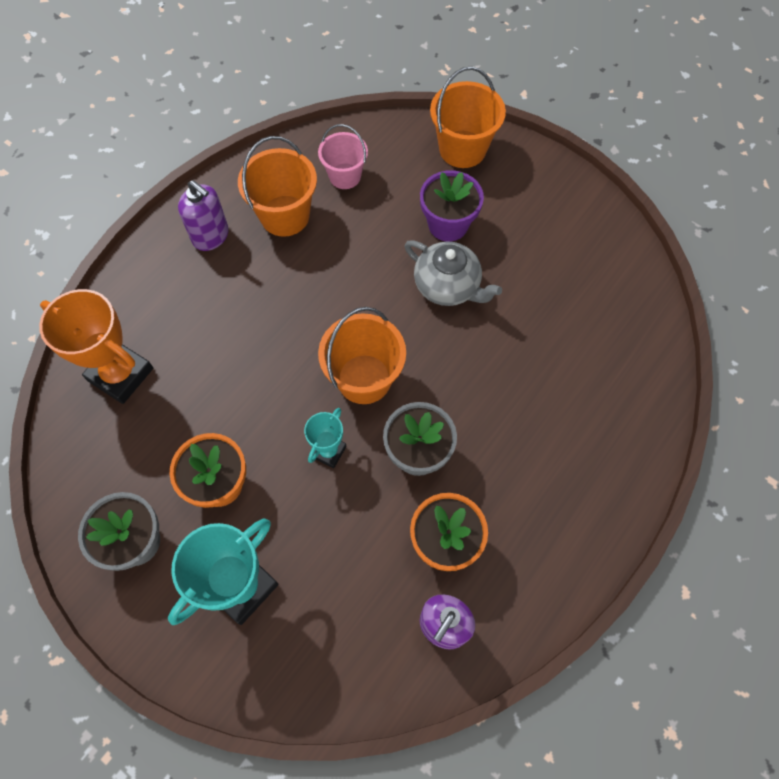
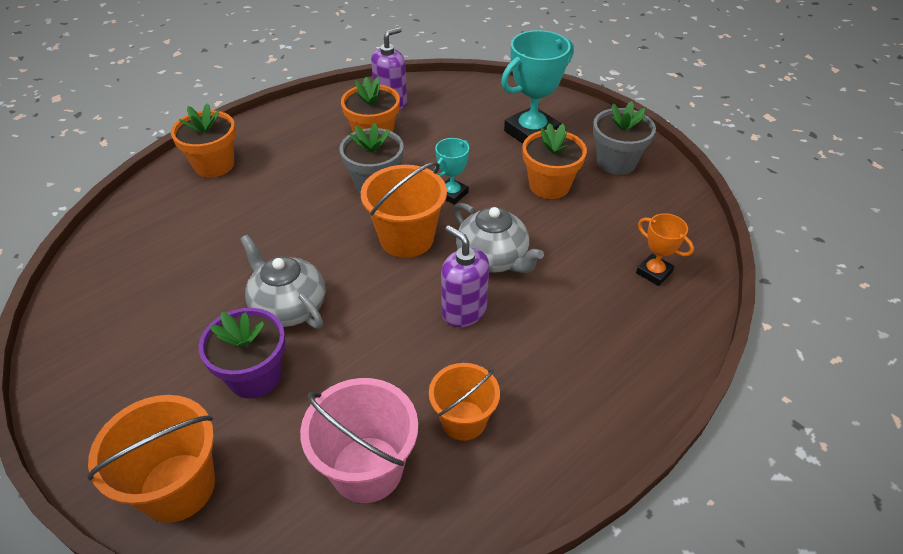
camera: 170 degrees left, 20 degrees down
orange trophy [39,289,153,404] -> orange trophy [636,213,694,286], size x0.54
purple soap dispenser [178,180,229,251] -> purple soap dispenser moved to [441,225,489,327]
orange bucket [238,136,317,237] -> orange bucket [429,363,500,441], size x0.66
pink bucket [318,124,368,189] -> pink bucket [300,378,418,503], size x1.51
none -> orange flower pot [171,103,236,177]
none -> grey teapot [453,203,544,273]

